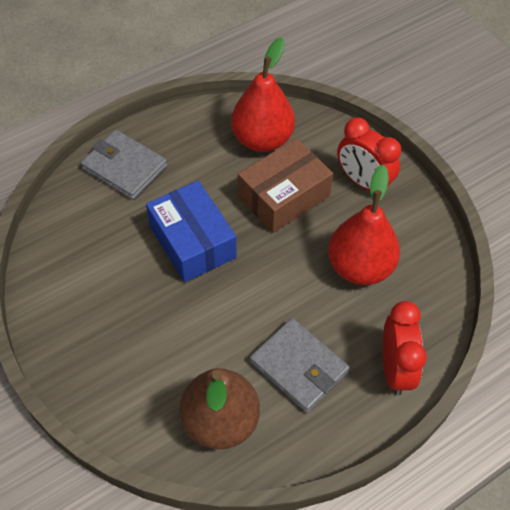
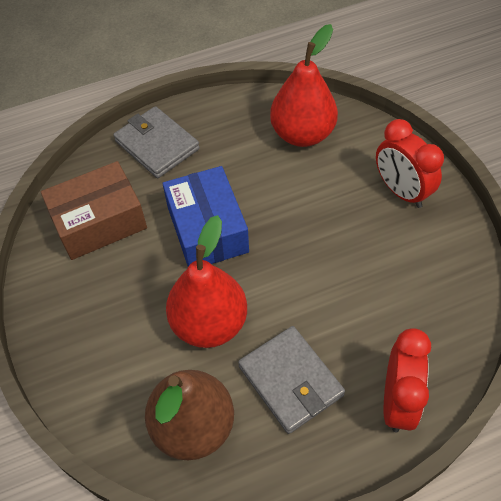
camera: 15 degrees right, 0 degrees up
brown box [238,138,333,233] -> brown box moved to [41,161,147,260]
red pear [328,165,400,285] -> red pear moved to [166,215,247,348]

